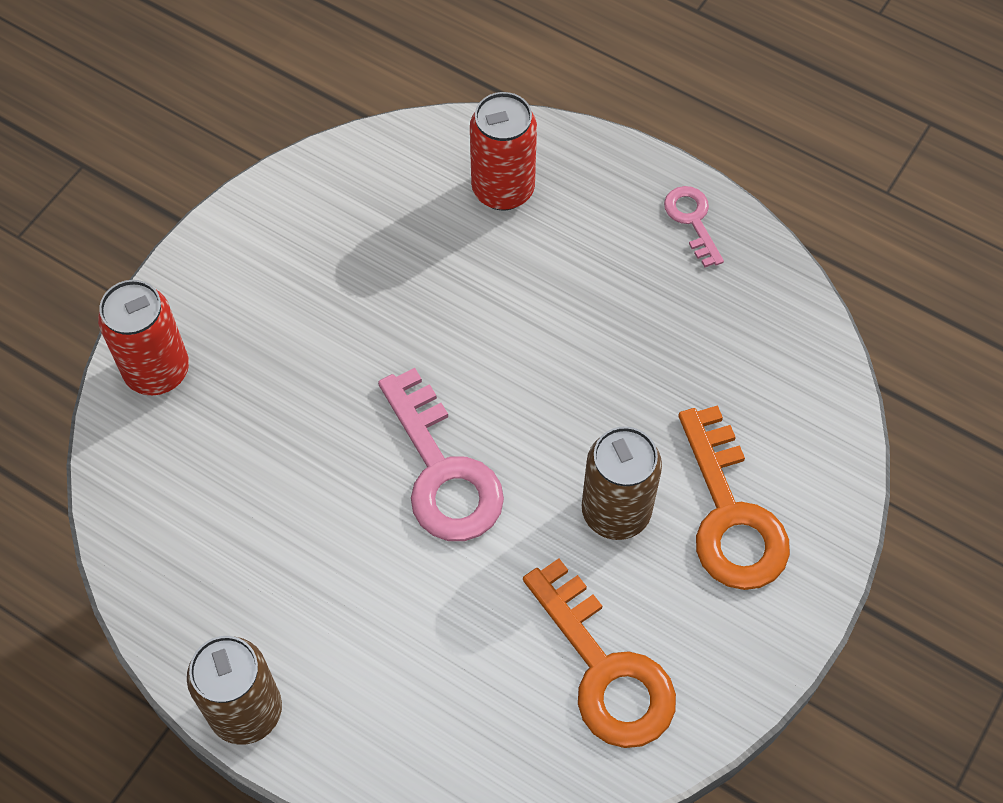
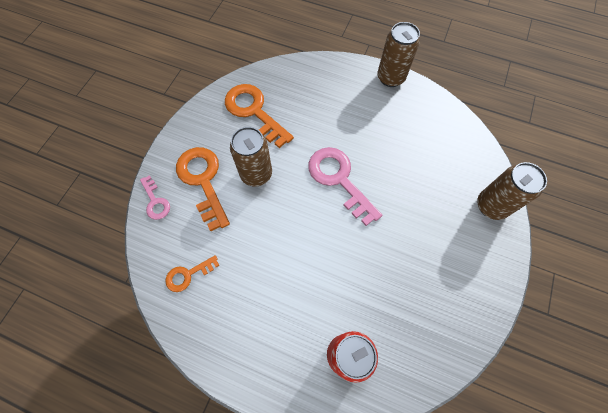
camera: 170 degrees right, 5 degrees up
red can [98,280,189,395] -> brown can [477,162,547,220]
pink key [664,186,724,267] -> pink key moved to [140,175,170,220]
none -> orange key [165,255,219,292]

